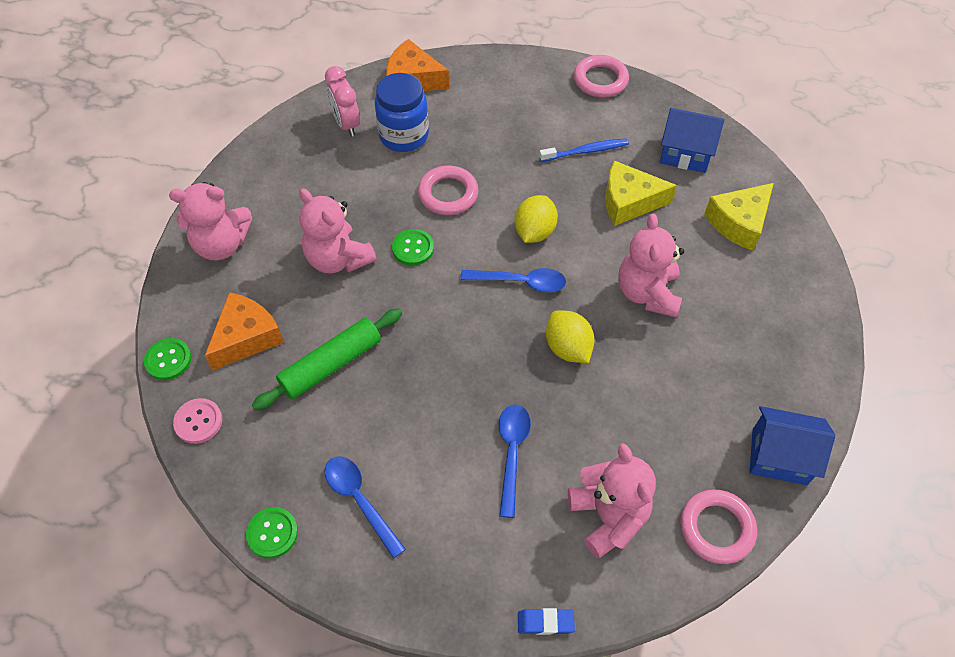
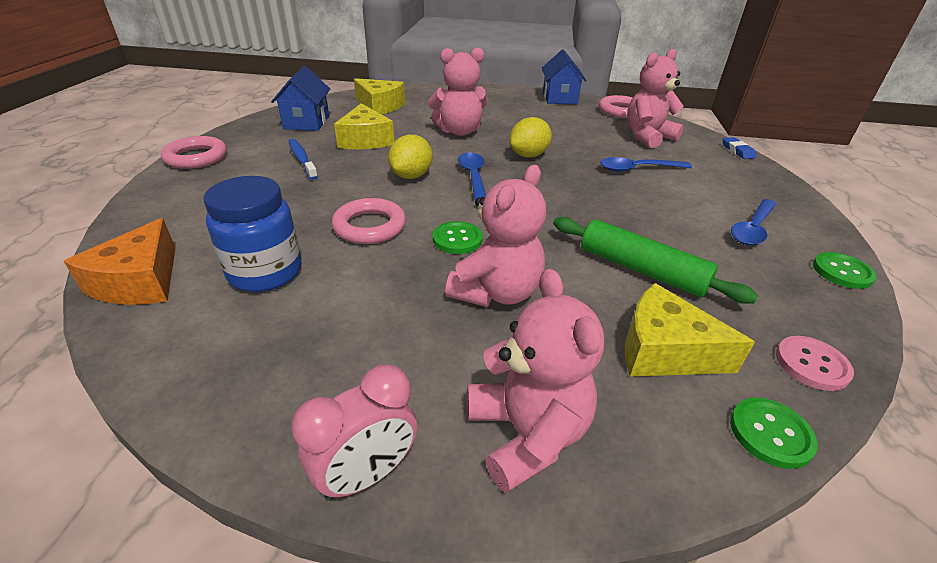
camera: 105 degrees left, 20 degrees down
orange cheese [205,292,284,370] -> yellow cheese [625,283,755,376]
pink clock [325,66,360,137] -> pink clock moved to [291,364,417,500]
yellow lemon [515,195,558,243] -> yellow lemon turned 75 degrees counterclockwise [388,135,432,179]

